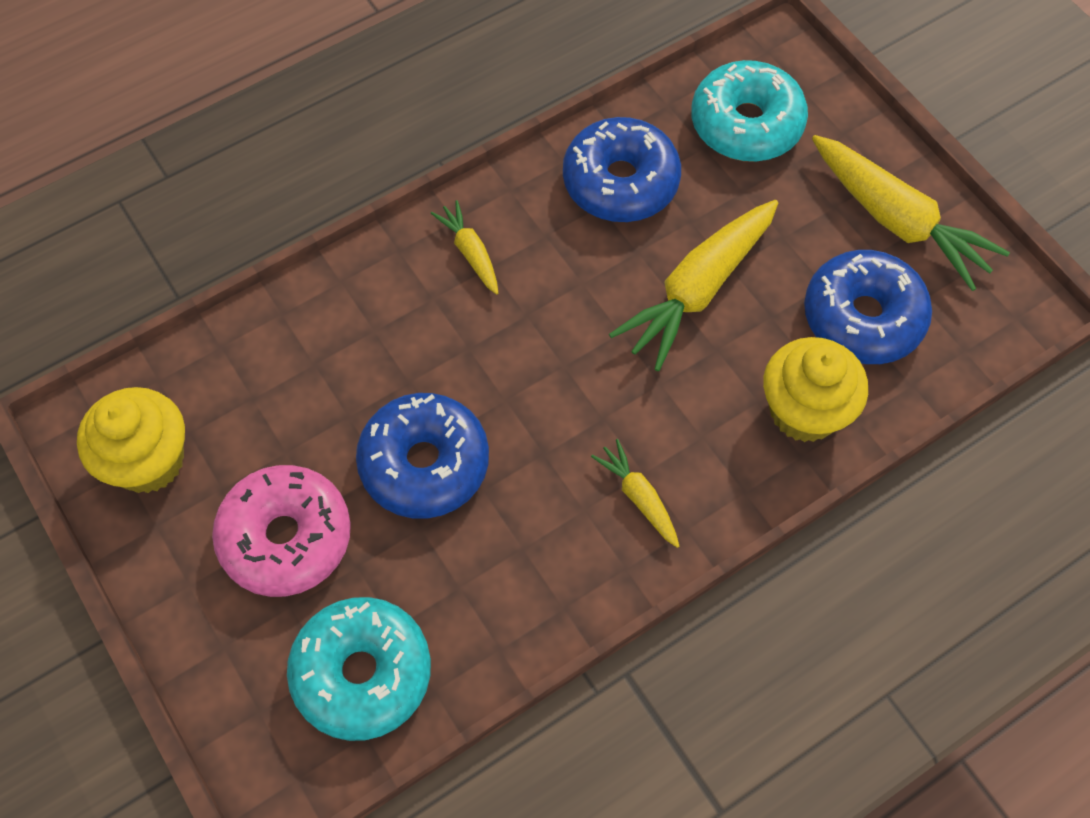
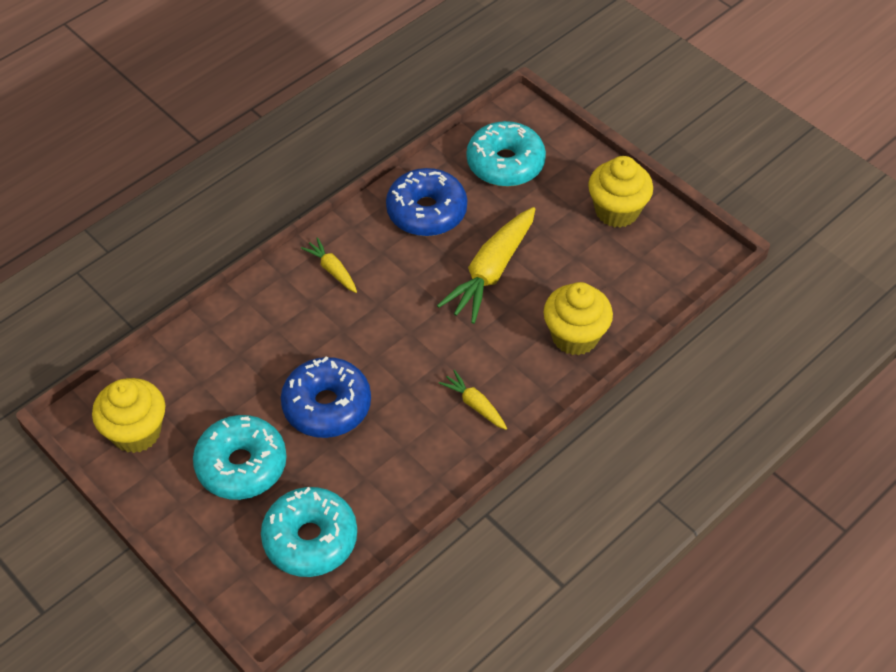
camera: 10 degrees left, 10 degrees down
pink donut [212,465,351,597] -> turquoise donut [193,415,287,500]
blue donut [804,250,932,364] -> none
yellow carrot [812,135,1010,291] -> yellow cupcake [588,156,653,228]

